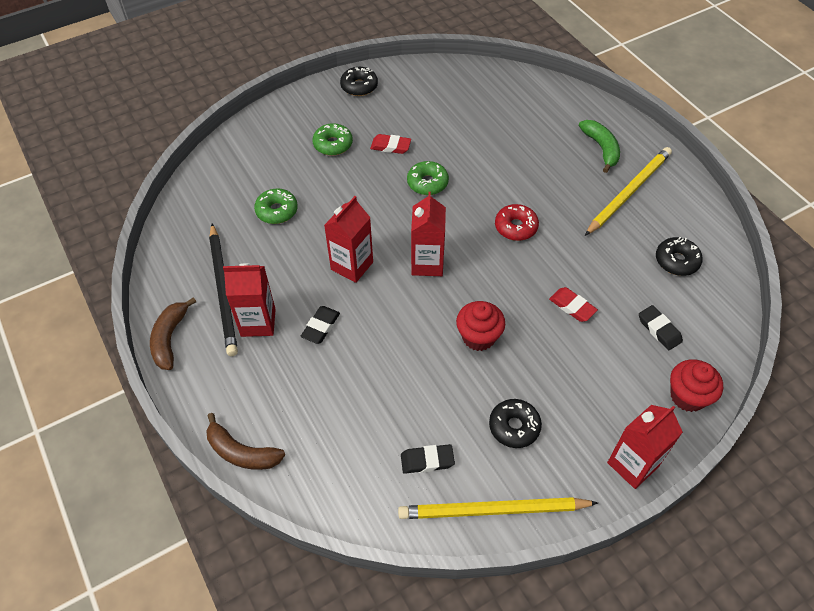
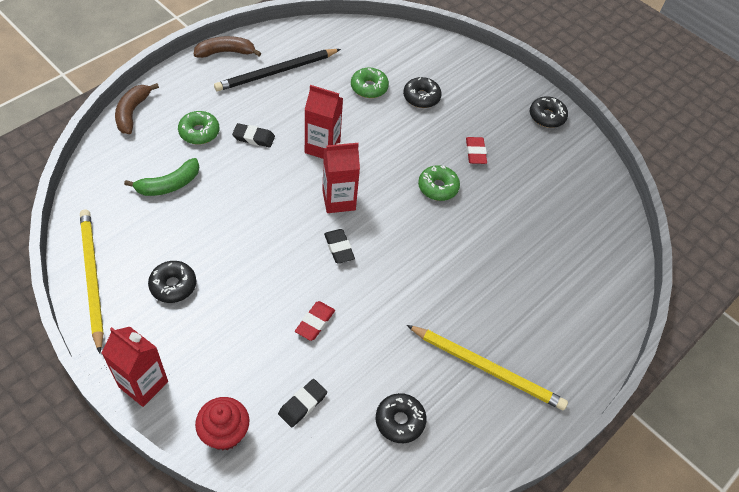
camera: 70 degrees right, 0 degrees up
red carton [223,263,276,337] -> none
green donut [312,123,353,156] -> green donut moved to [178,111,219,144]
black eraser [401,444,455,474] -> black eraser moved to [324,229,355,264]
red cupcake [456,301,505,351] -> none
red donut [495,204,539,241] -> none
green banana [579,120,620,173] -> green banana moved to [124,158,200,196]
none -> black donut [403,77,442,108]

